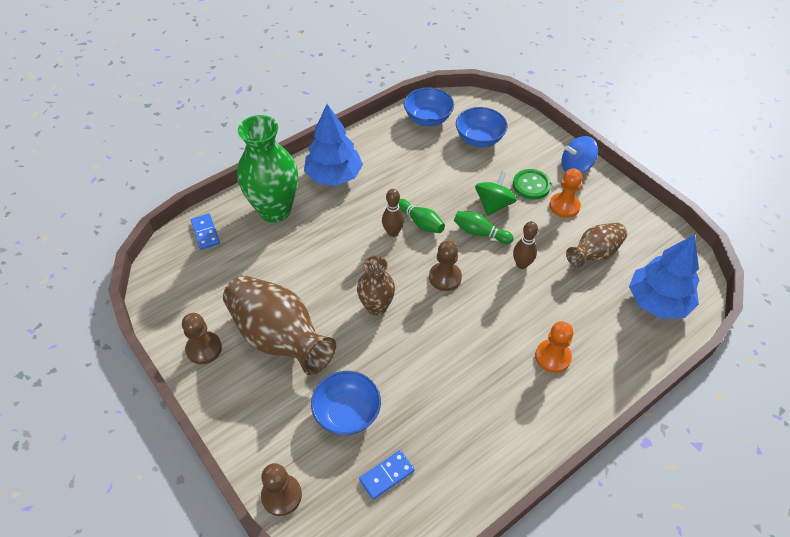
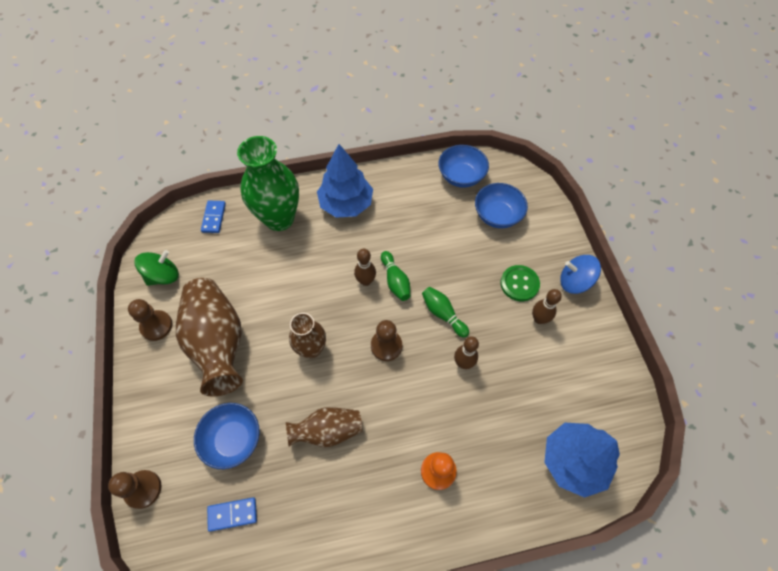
camera: 25 degrees right, 10 degrees up
green spinning top [475,171,517,216] -> green spinning top moved to [134,250,179,286]
orange pawn [549,168,583,218] -> brown bowling pin [532,289,562,324]
brown vase [566,223,627,268] -> brown vase moved to [286,407,362,447]

